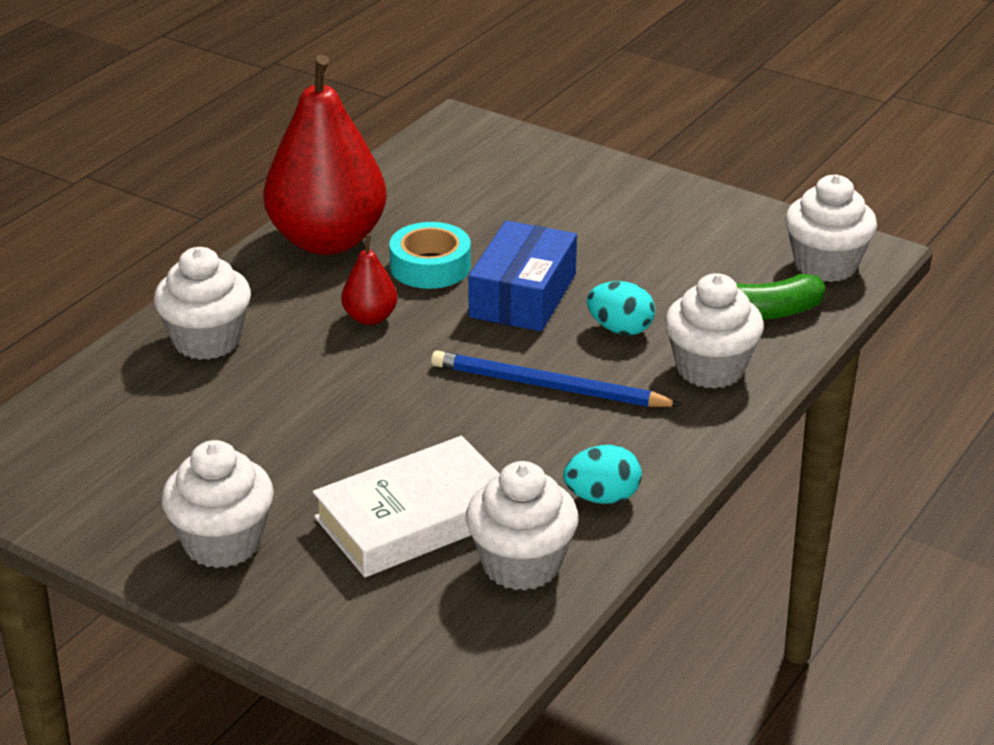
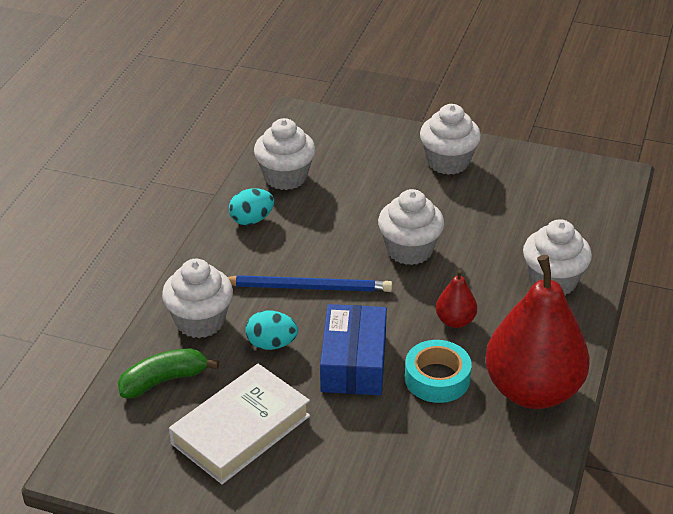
camera: 165 degrees right, 5 degrees up
white book [313,436,499,577] -> white book moved to [169,364,310,484]
white cupcake [785,175,877,282] -> white cupcake moved to [378,189,444,265]

